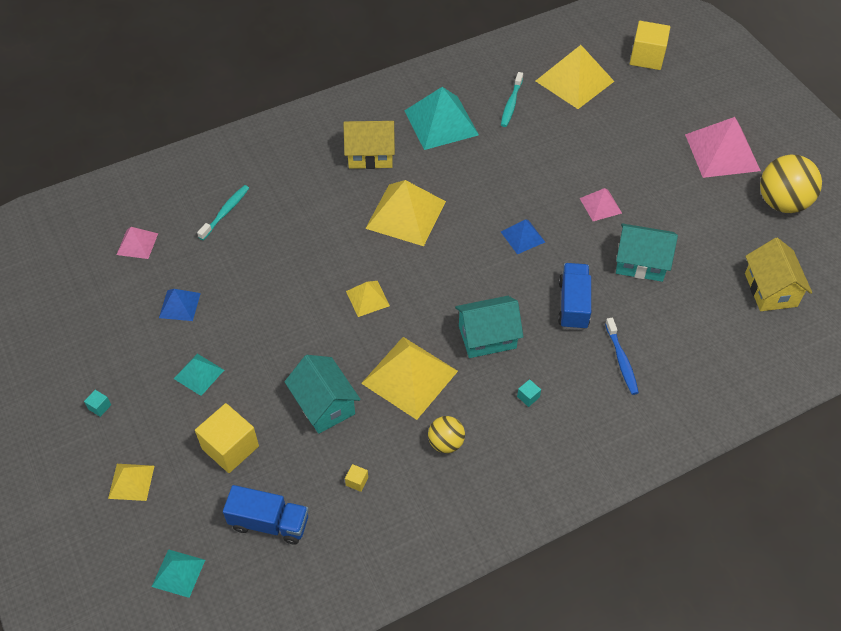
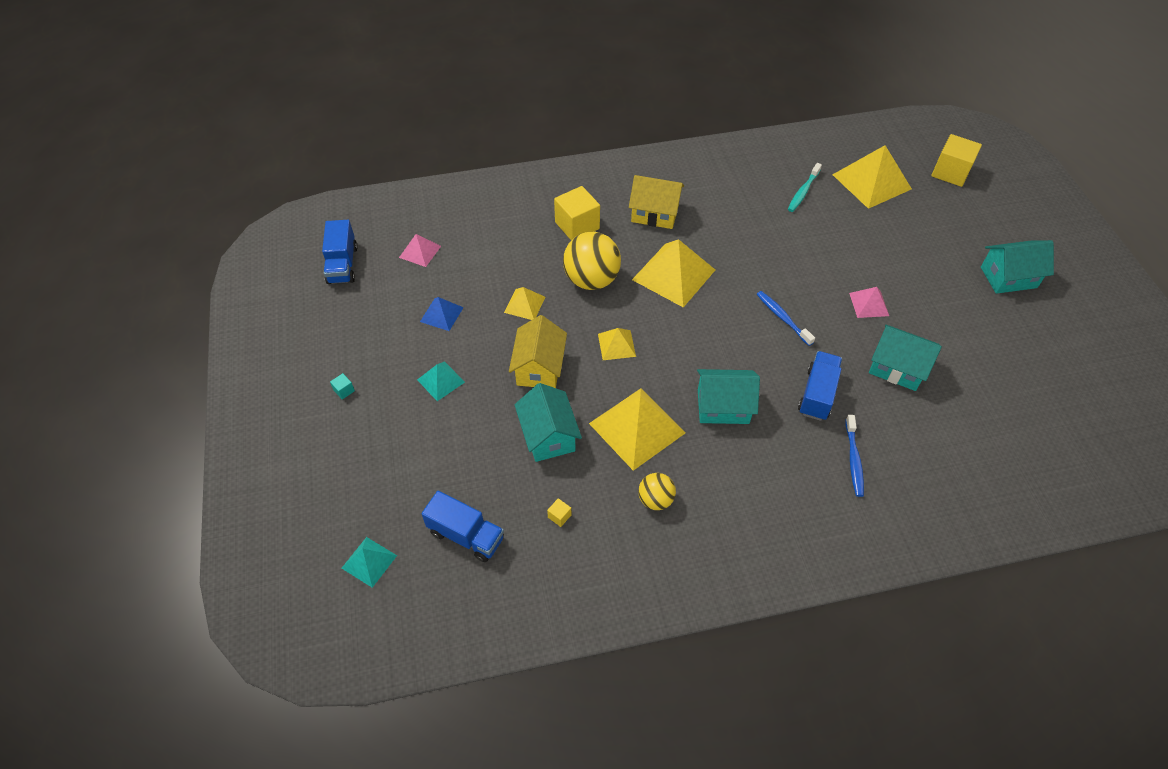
camera: 15 degrees right, 0 degrees up
yellow pyramid [108,464,154,501] -> yellow pyramid moved to [504,287,545,320]
yellow cube [195,403,259,473] -> yellow cube moved to [554,186,600,240]
turquoise toothbrush [197,185,249,240] -> none
turquoise pyramid [404,87,479,150] -> none
blue pyramid [501,219,545,254] -> blue toothbrush [757,291,815,346]
turquoise cube [517,379,541,407] -> none
pink pyramid [685,117,761,178] -> turquoise house [981,240,1054,294]
yellow house [745,238,812,311] -> yellow house moved to [509,315,567,388]
yellow ball [760,155,822,213] -> yellow ball moved to [563,232,621,290]
none -> blue truck [322,220,358,284]

